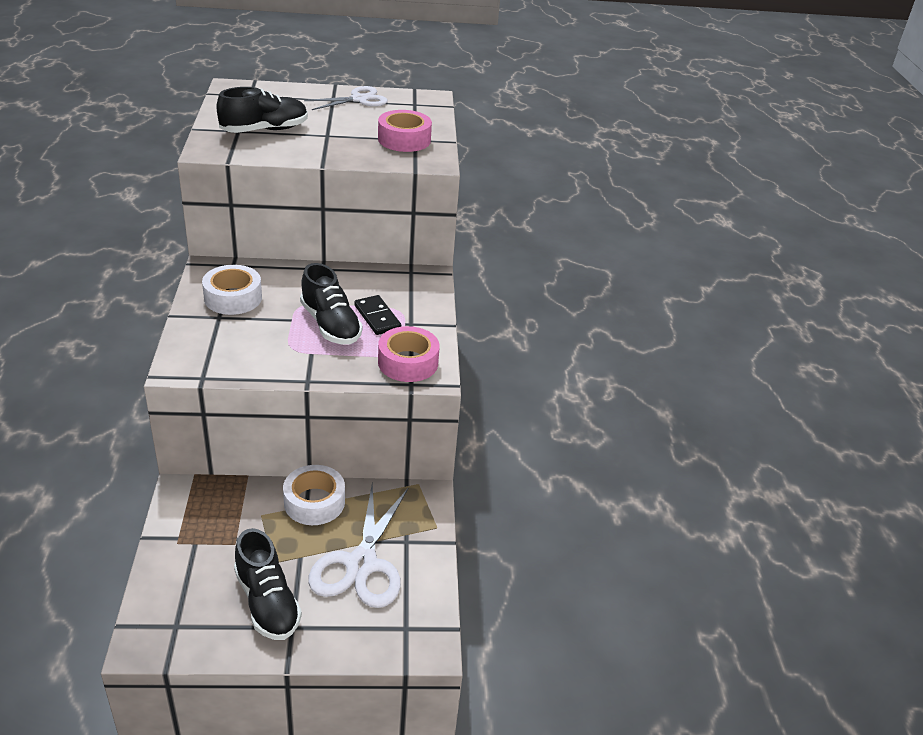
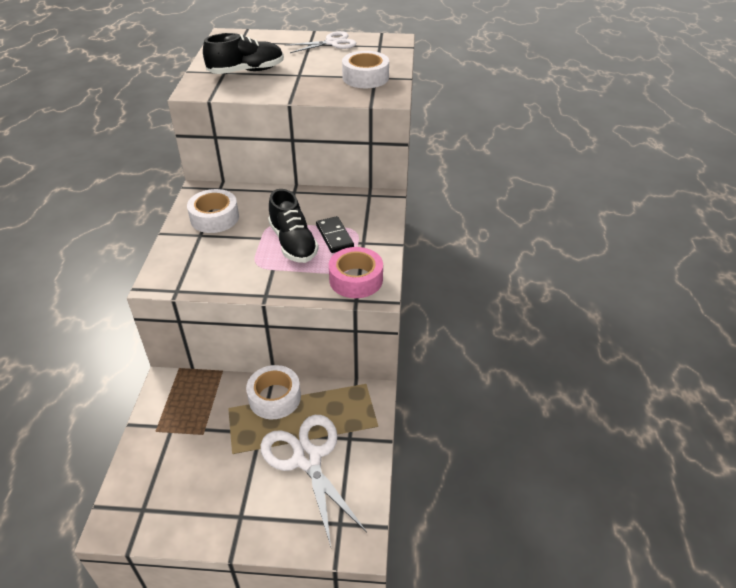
camera: 10 degrees right, 5 degrees up
black shoe [234,528,302,640] -> none
white scissors [308,484,409,608] -> white scissors turned 135 degrees clockwise [260,415,367,547]
pink tape [378,110,432,152] -> white tape [342,51,389,88]

